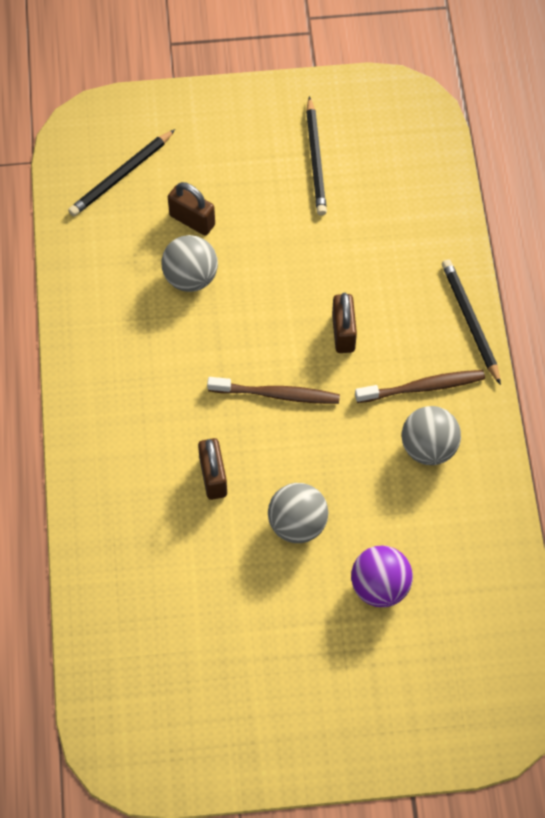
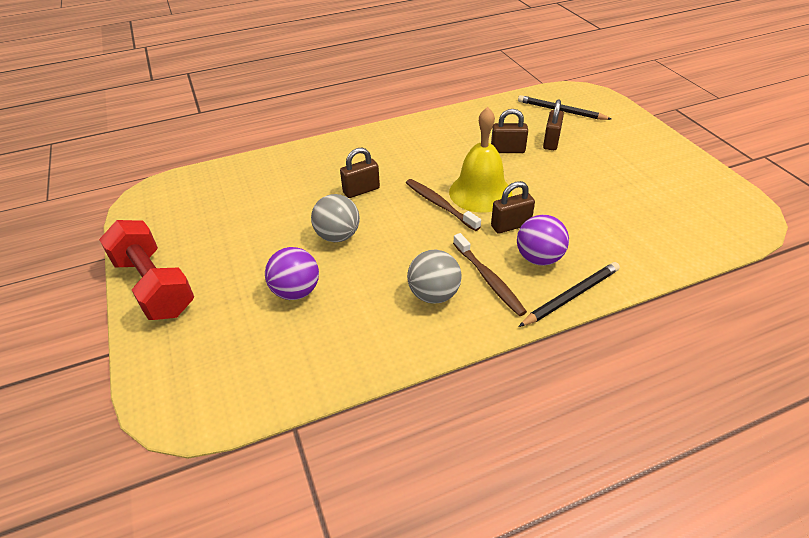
camera: 75 degrees right, 20 degrees down
grey ball [161,235,218,292] -> brown padlock [491,109,528,153]
brown toothbrush [207,377,340,404] -> brown toothbrush turned 150 degrees clockwise [406,179,481,231]
black pencil [306,96,327,216] -> none
none -> red dumbbell [99,220,194,320]
none -> yellow bell [449,107,512,213]
none -> purple ball [517,215,569,266]

